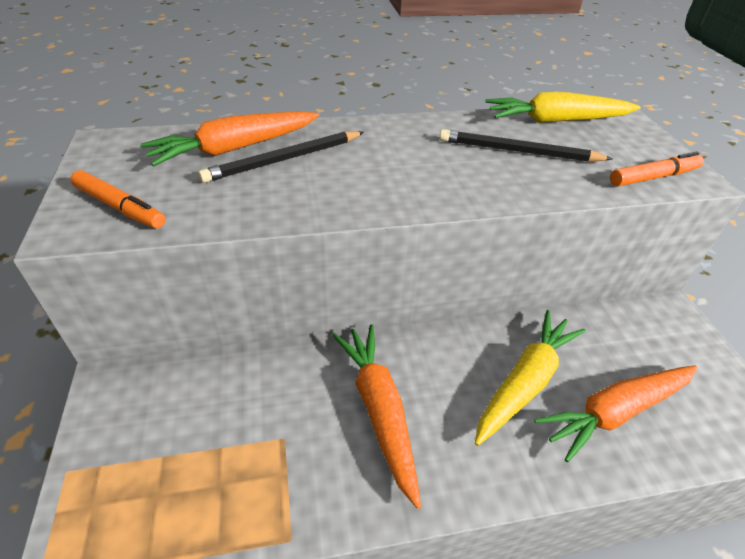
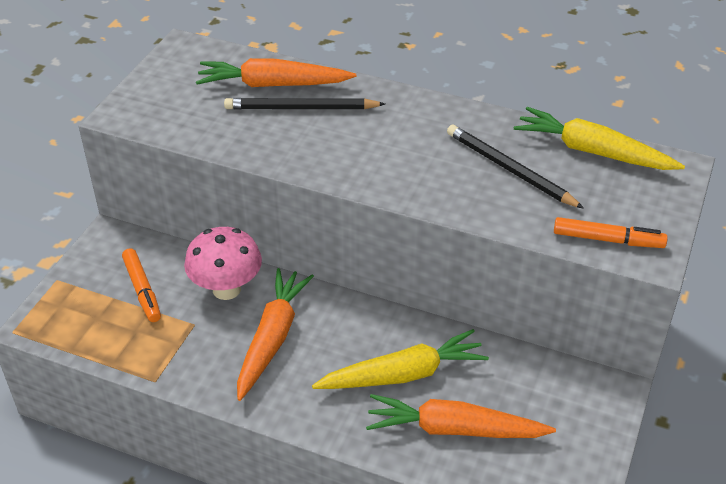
camera: 35 degrees right, 0 degrees up
orange marker [70,170,165,228] -> orange marker moved to [122,248,161,322]
none -> pink mushroom [184,227,262,300]

